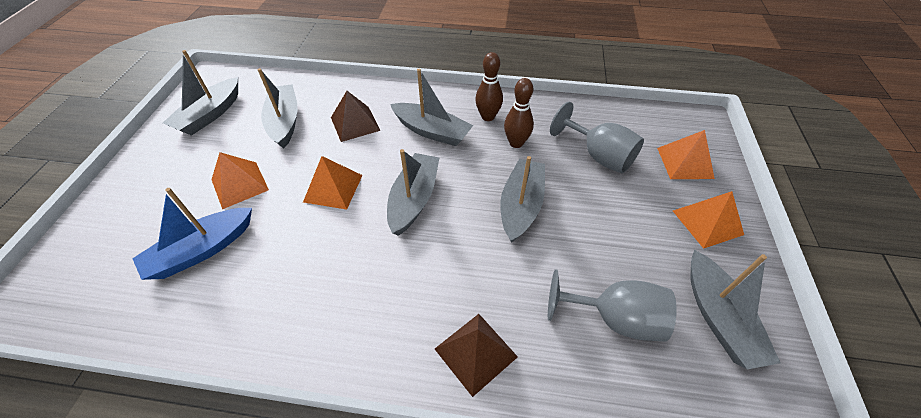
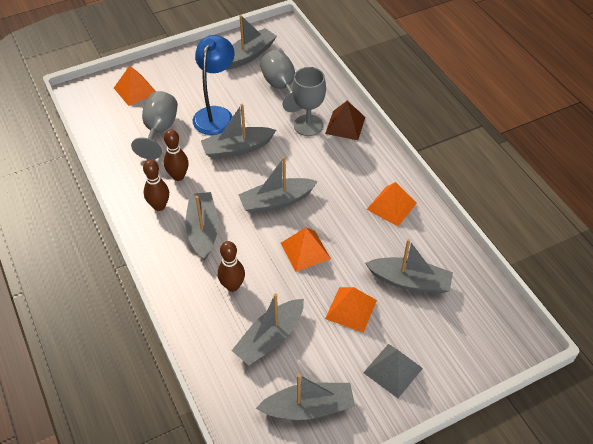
camera: 125 degrees left, 0 degrees up
blue boat [132,188,252,280] -> grey boat [365,239,453,294]
brown pyramid [331,91,380,142] -> brown bowling pin [218,241,245,292]
orange pyramid [673,191,744,249] -> orange pyramid moved to [366,182,417,226]
none -> blue lamp [193,35,235,135]
none -> grey goblet [292,67,326,136]
none -> grey pyramid [363,344,423,398]

